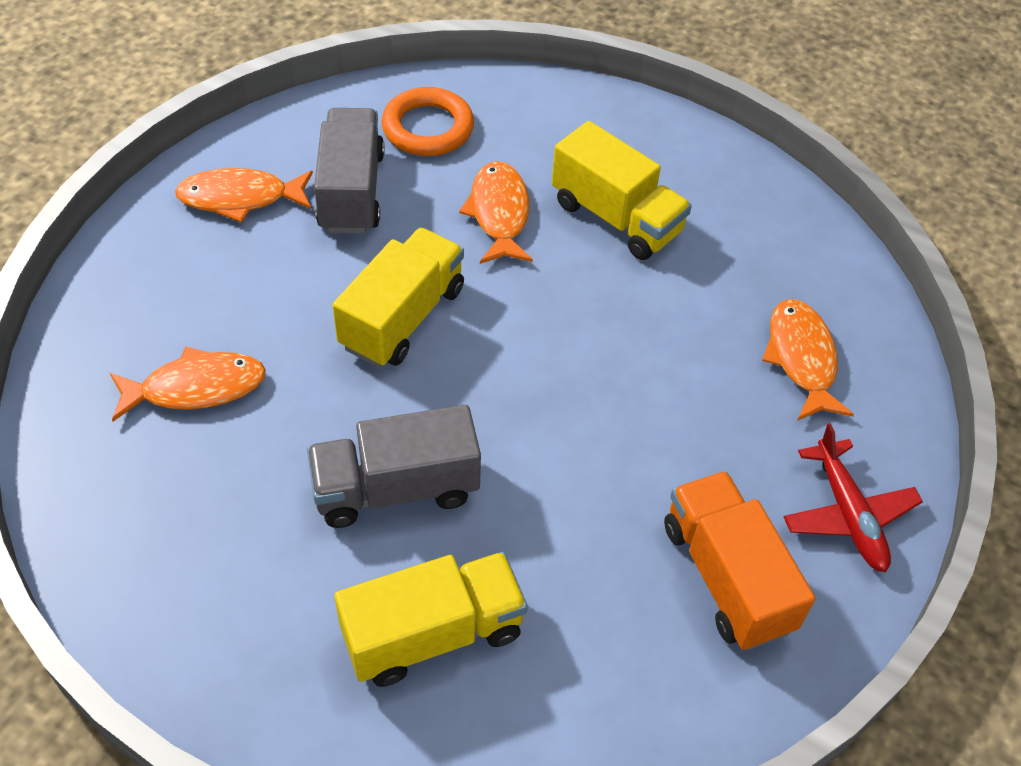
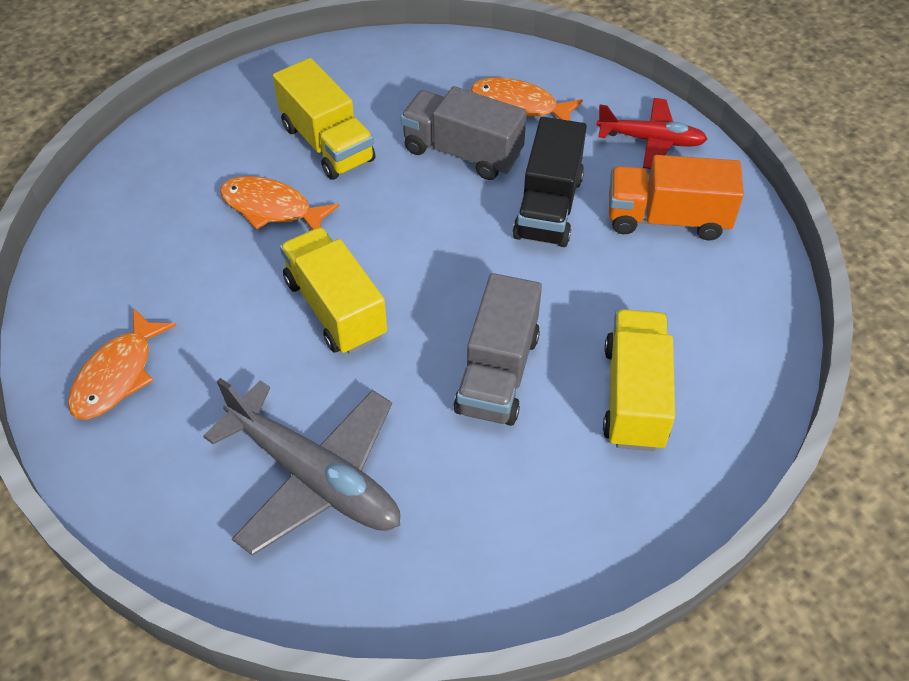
camera: 60 degrees left, 0 degrees up
orange fish [110,347,266,421] -> grey plane [203,378,400,556]
grey truck [314,108,384,233] -> grey truck moved to [401,86,527,180]
orange ring [381,87,474,156] -> none
yellow truck [552,121,692,260] -> yellow truck turned 75 degrees clockwise [273,58,376,180]
none -> black truck [513,117,587,247]

